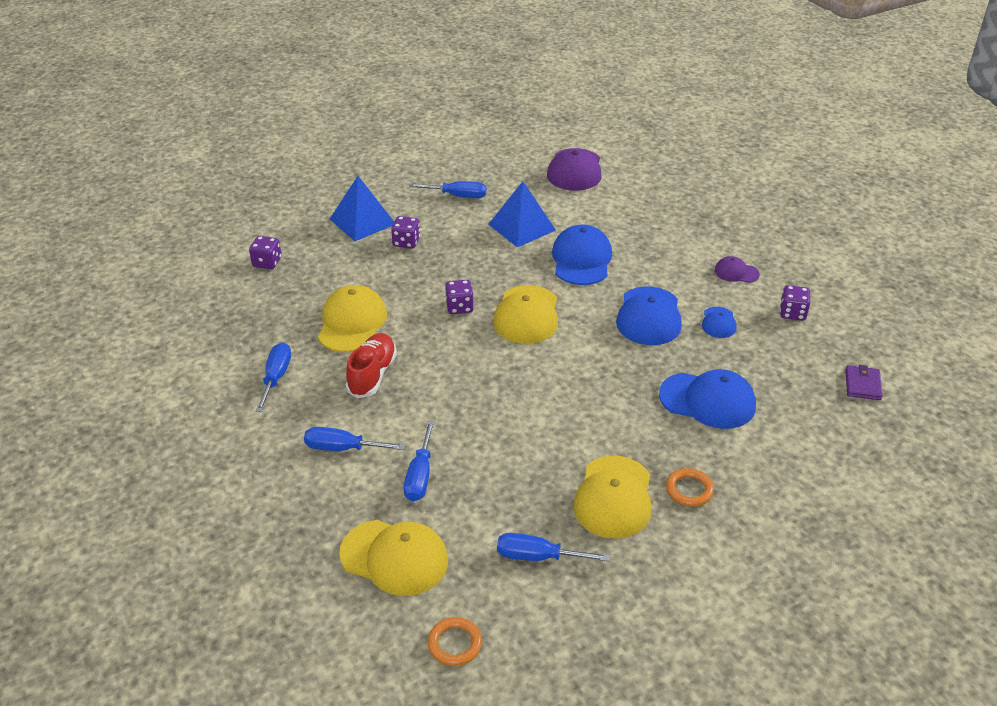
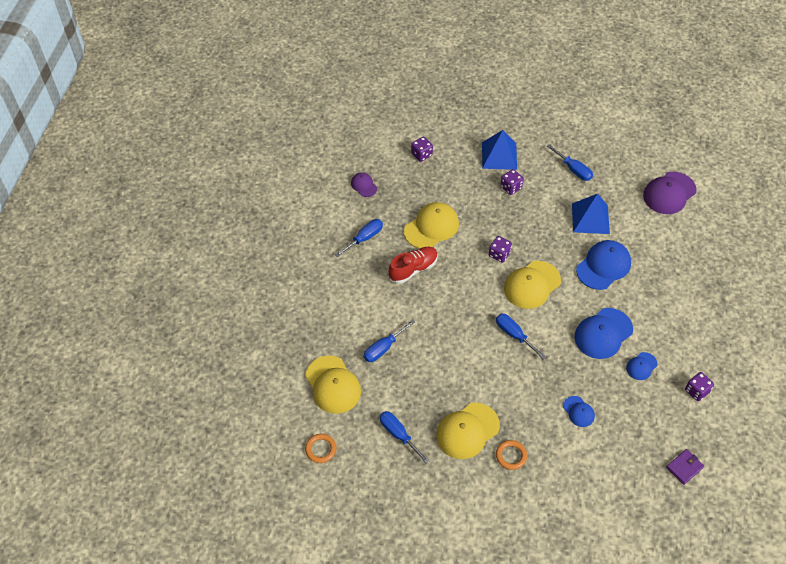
camera: 40 degrees right, 15 degrees up
blue screwdriver [304,427,406,451] -> blue screwdriver moved to [496,314,546,360]
blue cap [659,369,756,429] -> blue cap [563,396,595,427], size x0.53
purple cap [715,256,760,283] -> purple cap moved to [351,172,377,197]

